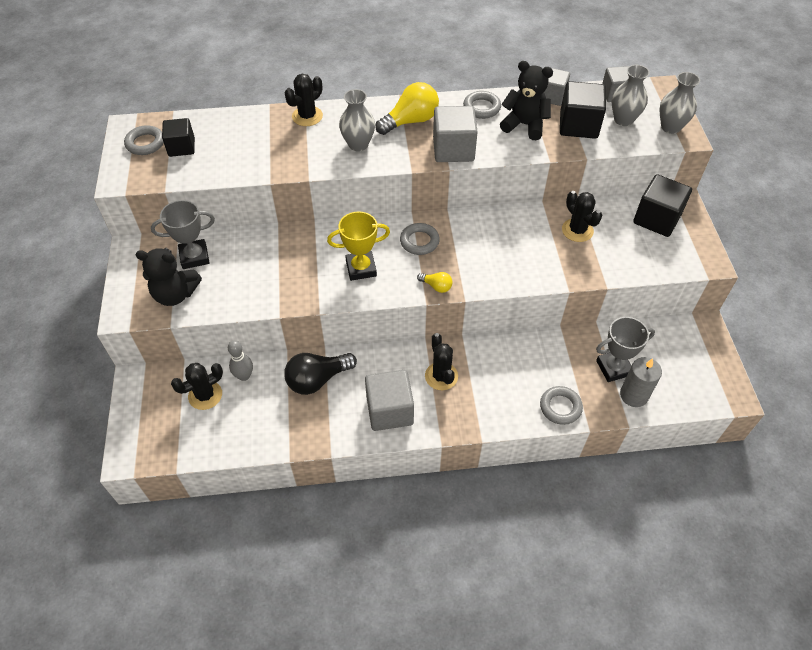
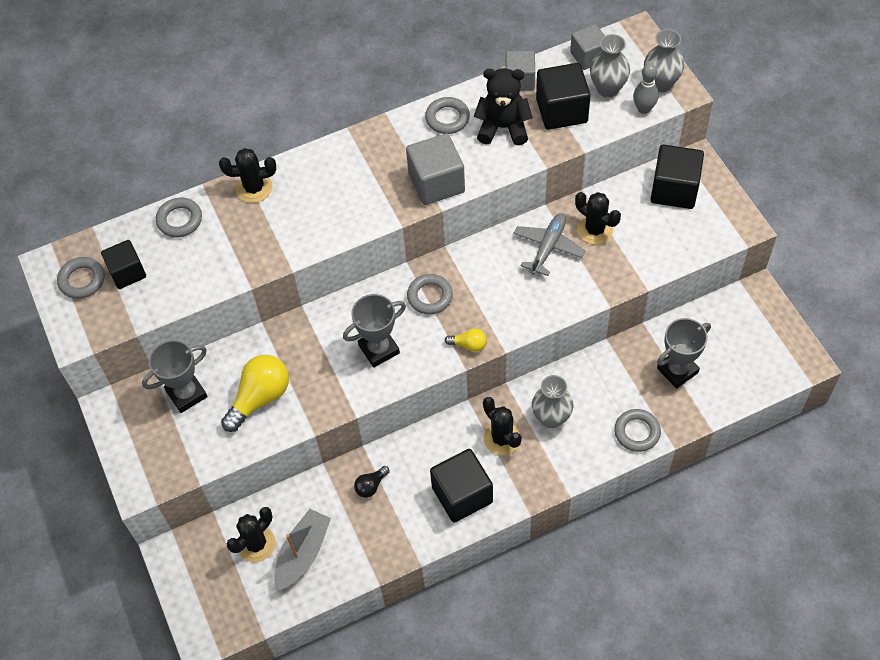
camera: 15 degrees left, 5 degrees up
black teddy bear [135,248,202,306] -> none
grey bowling pin [228,340,253,381] -> grey bowling pin moved to [633,63,659,114]
black cactus [284,74,323,126] -> black cactus turned 60 degrees clockwise [219,148,276,203]
black light bulb [284,353,357,395] -> black light bulb [354,466,390,498], size x0.50
yellow trophy [327,211,390,281] -> grey trophy [343,294,406,367]
grey vase [339,89,375,151] -> grey vase moved to [532,375,573,428]
grey cube [365,370,414,431] -> black cube [430,449,493,523]
yellow light bulb [375,82,439,135] -> yellow light bulb moved to [221,355,289,432]
grey candle [620,357,662,407] -> none
none -> grey ring [156,198,202,237]
none -> grey boat [274,509,331,591]
none -> grey plane [513,213,586,276]

